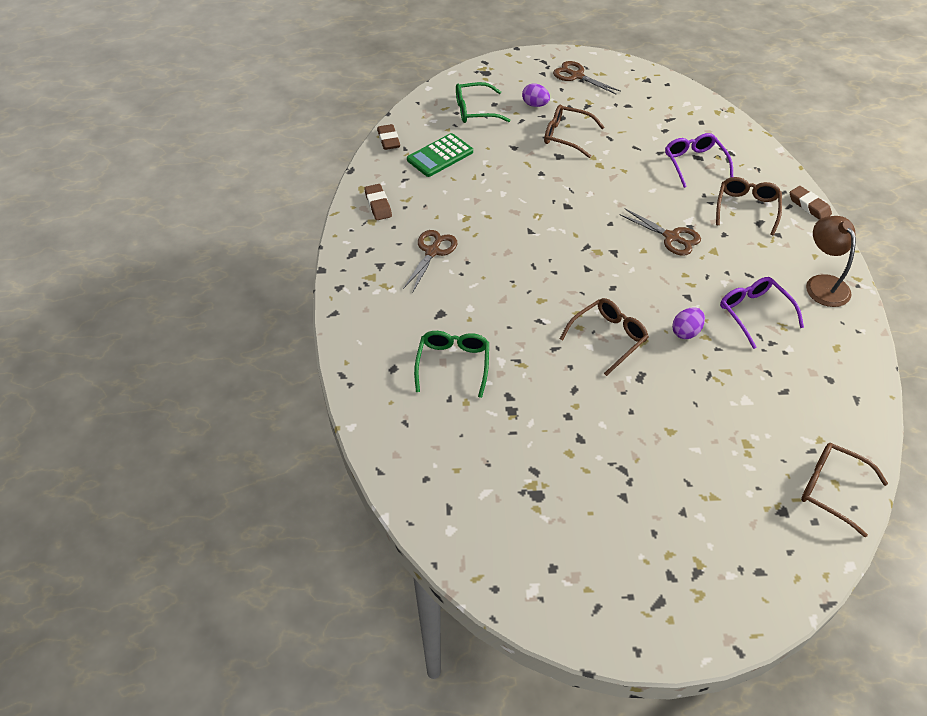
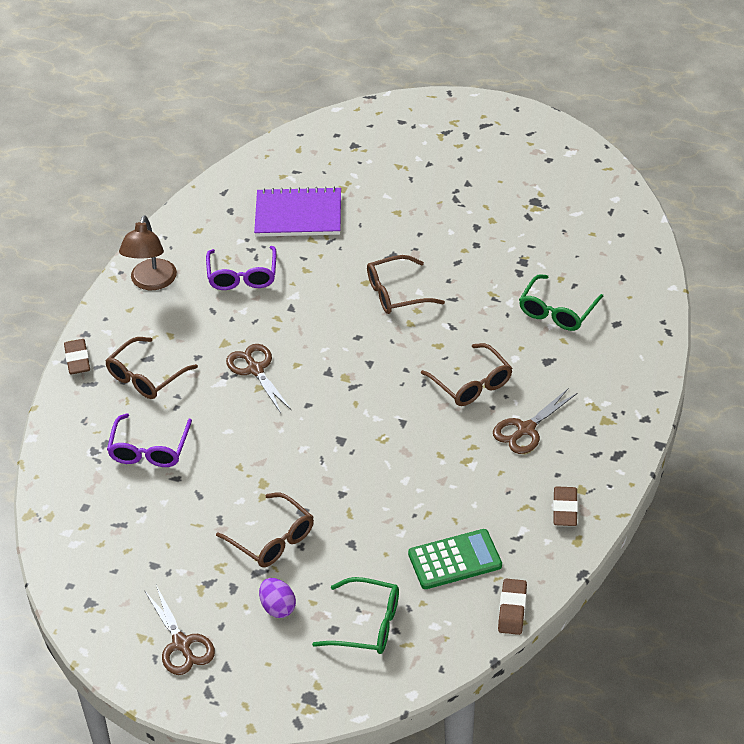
camera: 155 degrees left, 5 degrees down
purple egg [672,307,705,339] -> none
brown glasses [801,443,888,537] -> brown glasses moved to [421,343,512,406]
none -> purple notebook [254,186,341,237]

